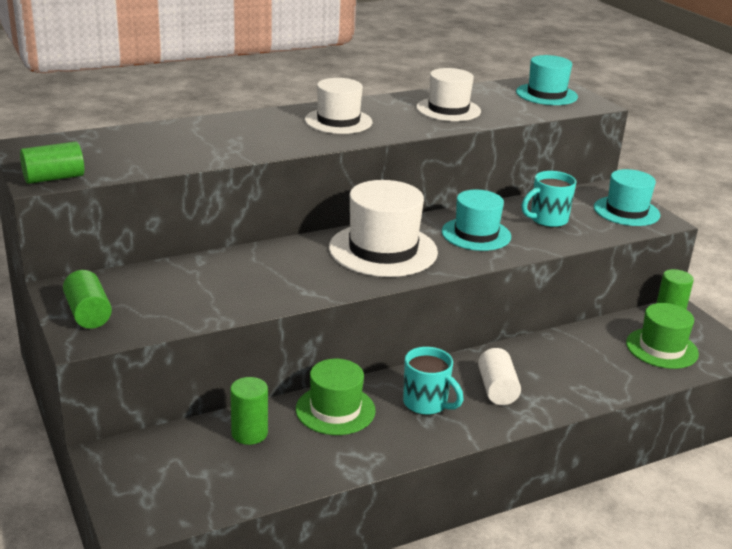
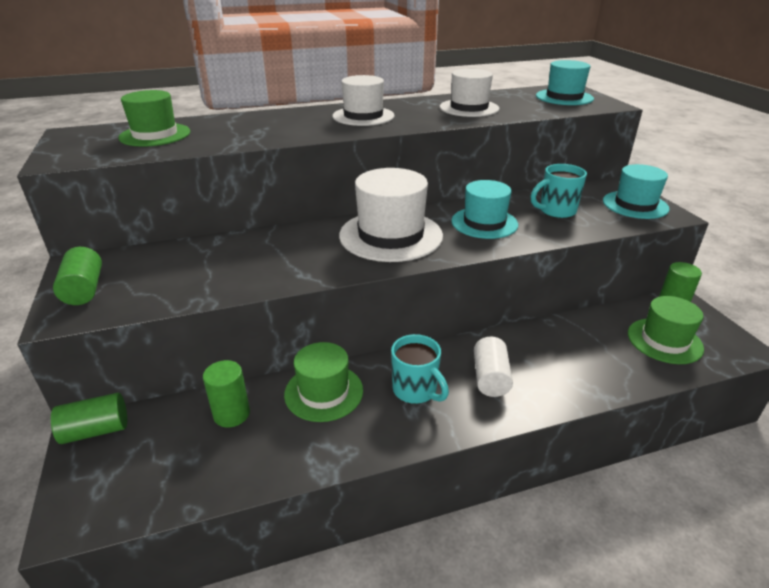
camera: 10 degrees right, 5 degrees up
green cylinder [20,141,84,184] -> green cylinder moved to [51,393,127,444]
none -> green hat [118,90,190,147]

